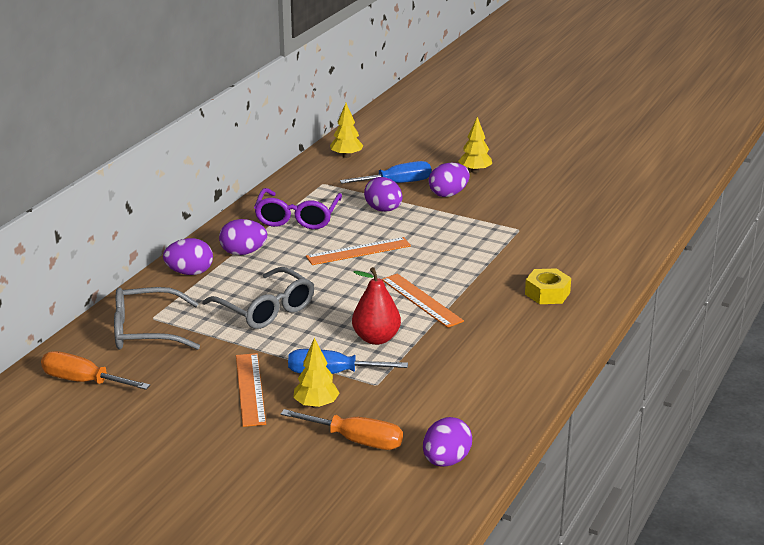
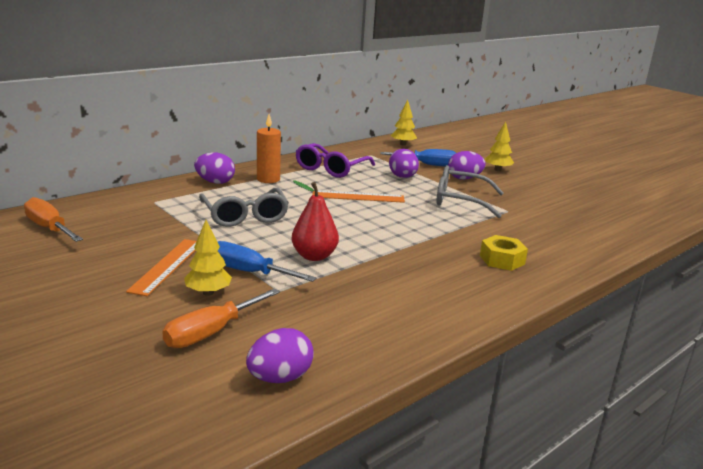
camera: 20 degrees right, 5 degrees down
grey glasses [114,287,200,350] -> grey glasses moved to [436,165,504,218]
purple egg [219,219,267,255] -> orange candle [257,114,281,183]
orange screwdriver [281,409,403,450] -> orange screwdriver turned 90 degrees clockwise [162,289,280,348]
orange ruler [381,273,464,328] -> none

